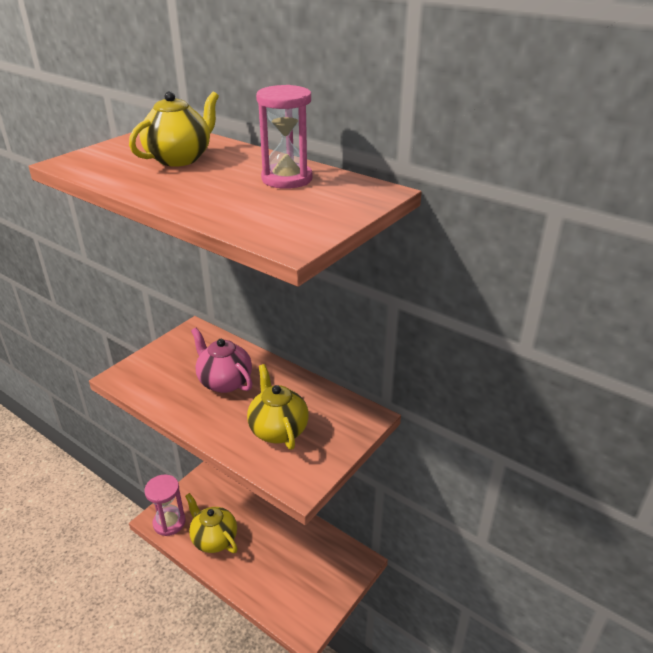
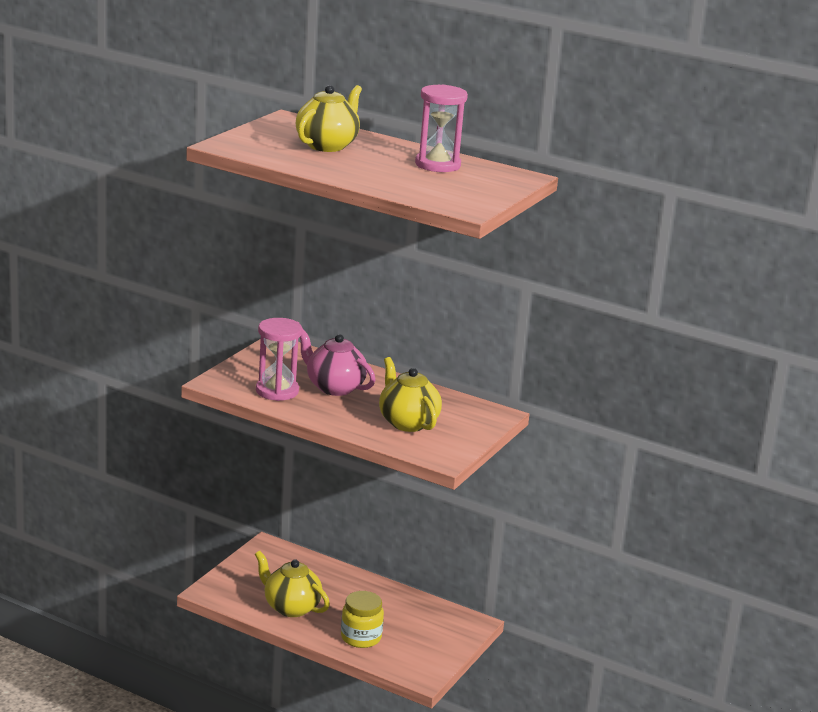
camera: 10 degrees left, 10 degrees down
pink hourglass [144,475,186,536] -> pink hourglass moved to [256,318,302,401]
none -> yellow jar [341,591,384,648]

